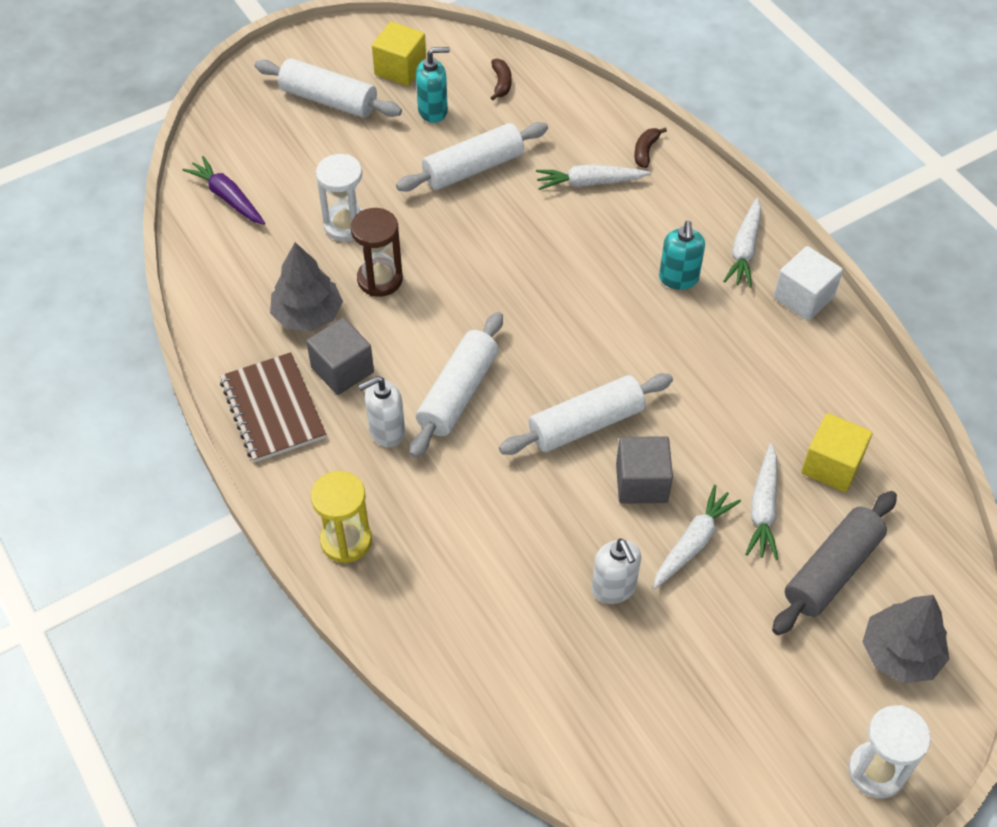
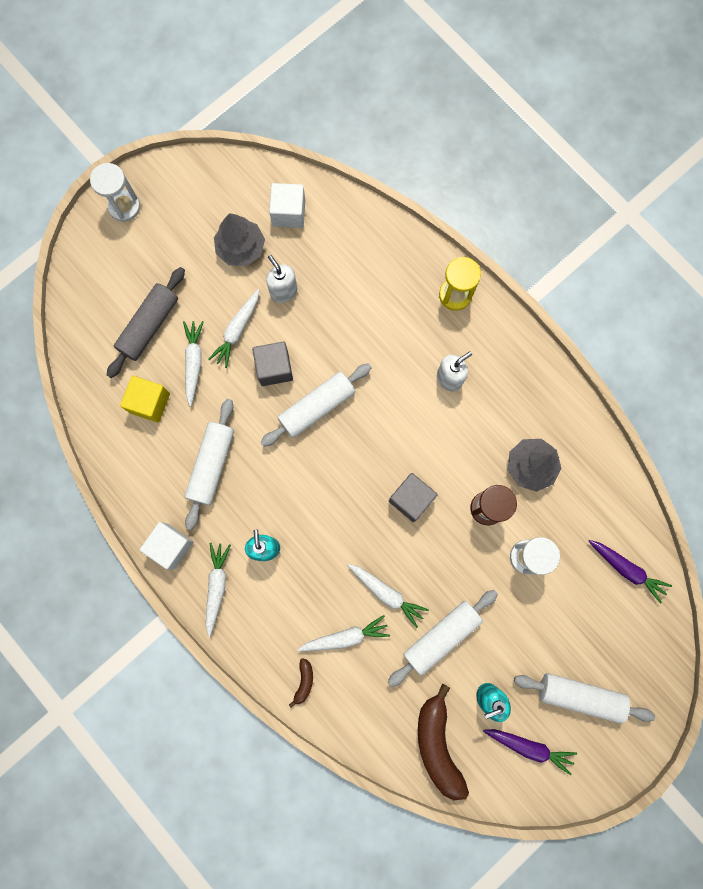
camera: 170 degrees right, 25 degrees up
brown notebook [220,352,326,463] -> none
grey cube [306,317,374,395] -> grey cube moved to [389,473,438,522]
yellow cube [372,22,426,86] -> purple carrot [483,729,577,775]
white rolling pin [410,312,503,458] -> white rolling pin moved to [185,399,234,530]
brown banana [491,59,512,100] -> brown banana [418,684,469,800], size x2.22
grey tree [862,595,949,684] -> grey tree moved to [214,213,265,266]
none -> white cube [269,183,305,228]
none -> white carrot [347,564,429,628]

